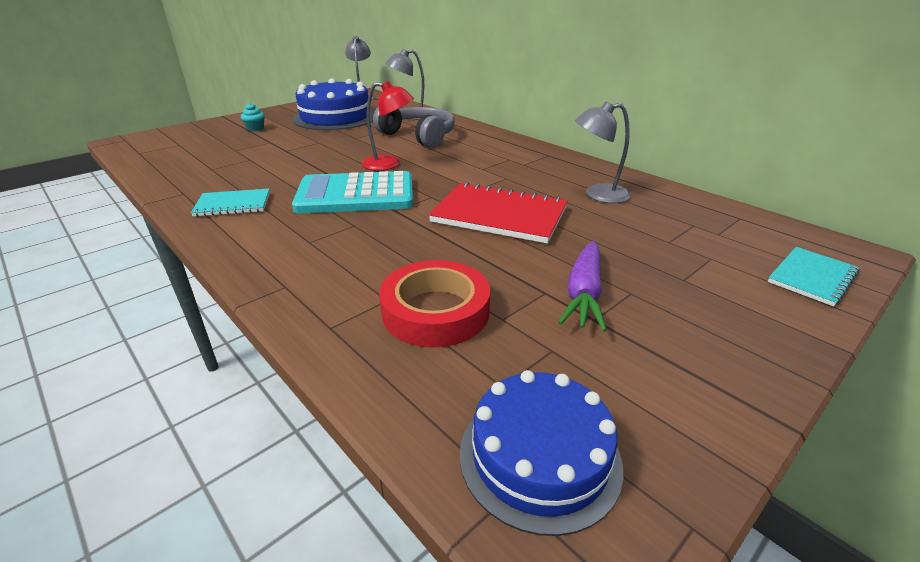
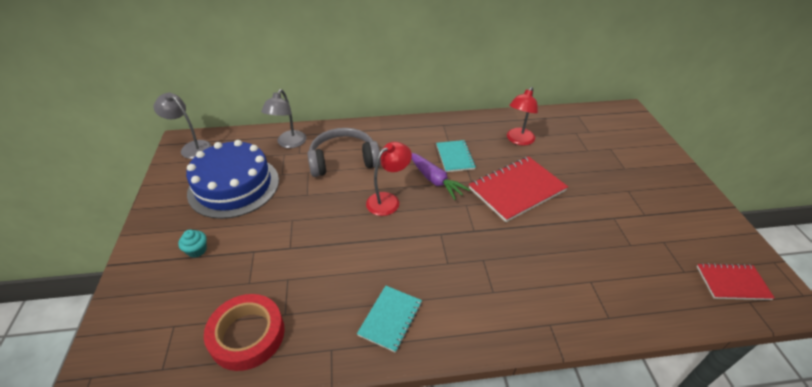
camera: 55 degrees left, 10 degrees up
turquoise calculator [292,171,413,213] -> none
red tape [379,260,490,348] -> red tape moved to [204,294,285,371]
blue cake [460,370,623,536] -> red notebook [696,263,775,300]
purple carrot [558,241,607,332] -> purple carrot moved to [411,153,470,200]
grey lamp [575,101,630,203] -> red lamp [507,87,538,146]
turquoise notebook [768,247,860,307] -> turquoise notebook moved to [436,140,476,172]

